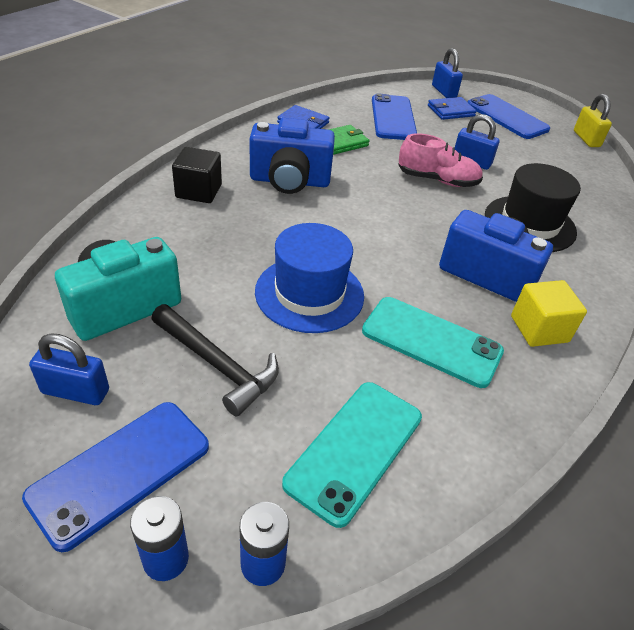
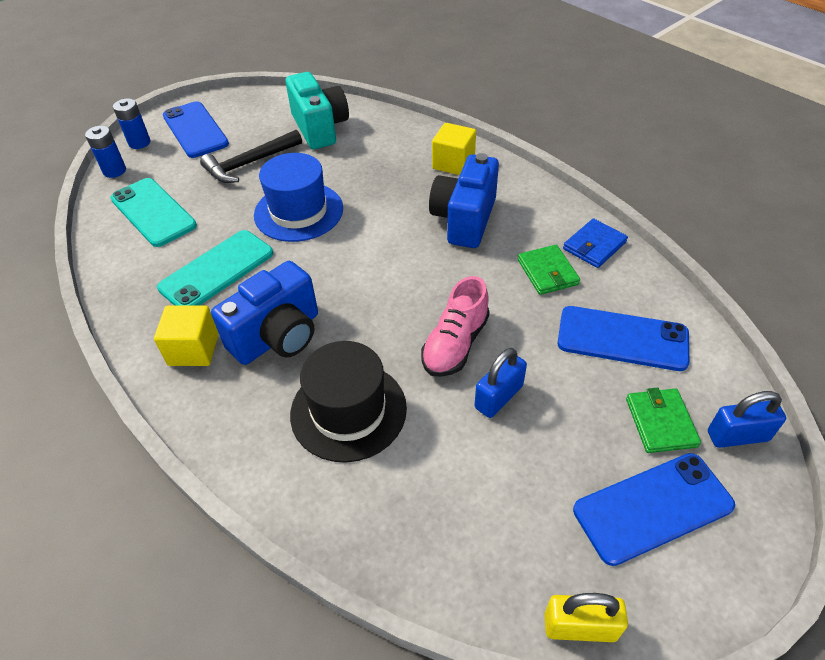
camera: 110 degrees right, 5 degrees up
blue padlock [29,333,109,405] -> none
black cube [172,147,222,203] -> yellow cube [432,123,476,175]
blue wallet [428,97,477,120] -> green wallet [626,388,701,453]

